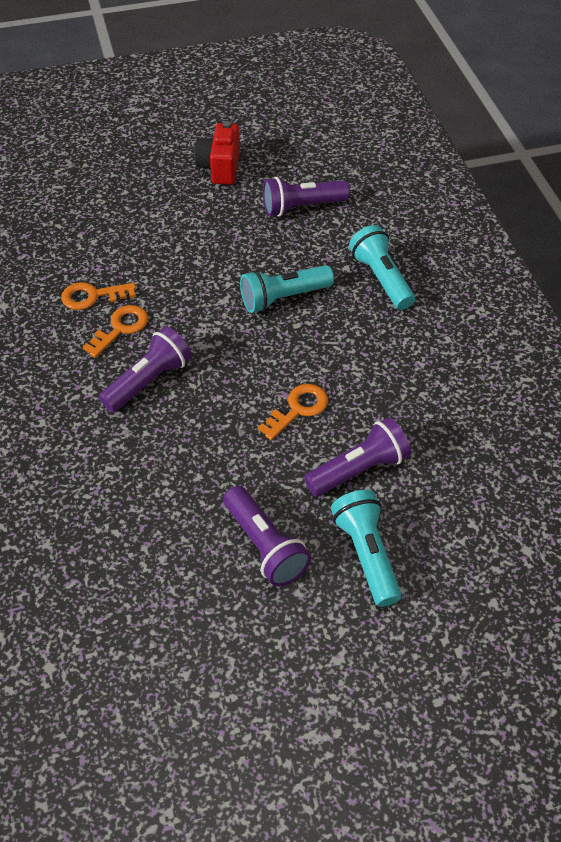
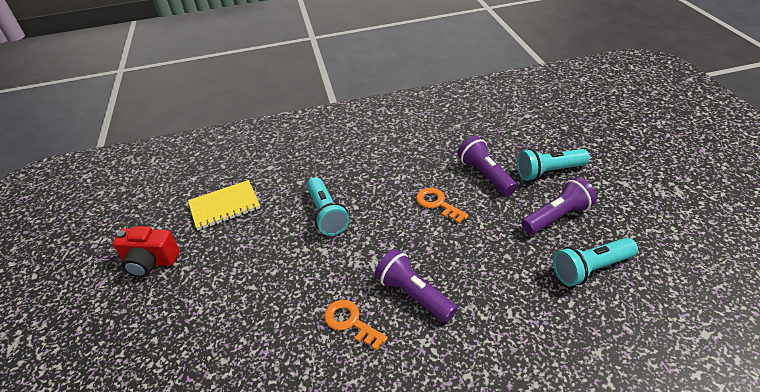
camera: 85 degrees left, 10 degrees down
orange key [61,282,136,310] -> none
purple flashlight [263,177,350,217] -> yellow notebook [188,180,260,230]
turquoise flashlight [349,225,415,310] -> turquoise flashlight moved to [553,238,638,286]

